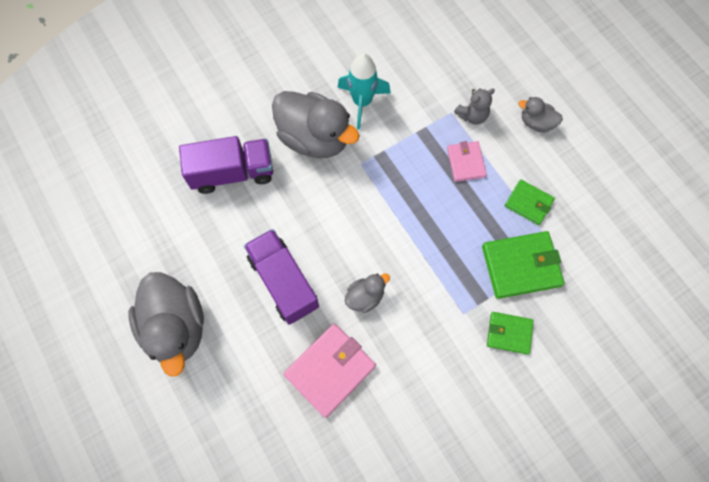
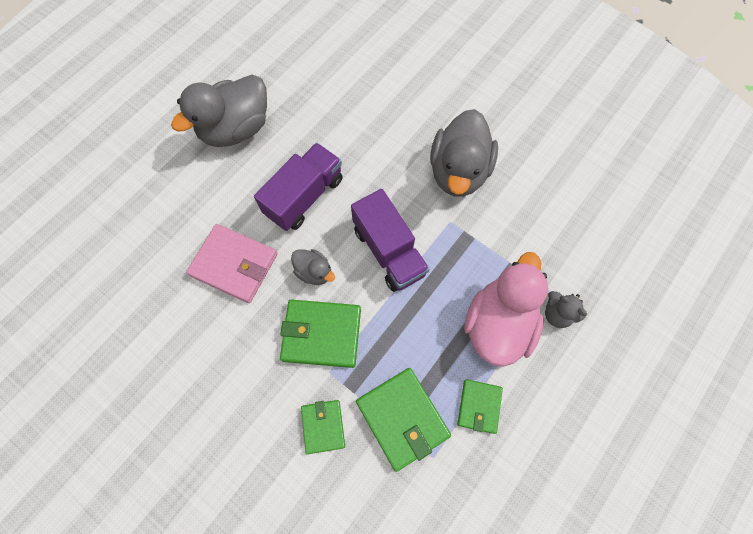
camera: 70 degrees right, 0 degrees up
purple truck [179,136,273,194] -> purple truck moved to [351,189,430,292]
turquoise rocket [338,53,391,129] -> none
pink wallet [447,141,487,182] -> pink duck [464,252,548,367]
grey duck [518,97,563,132] -> none
none -> green wallet [280,299,361,368]

